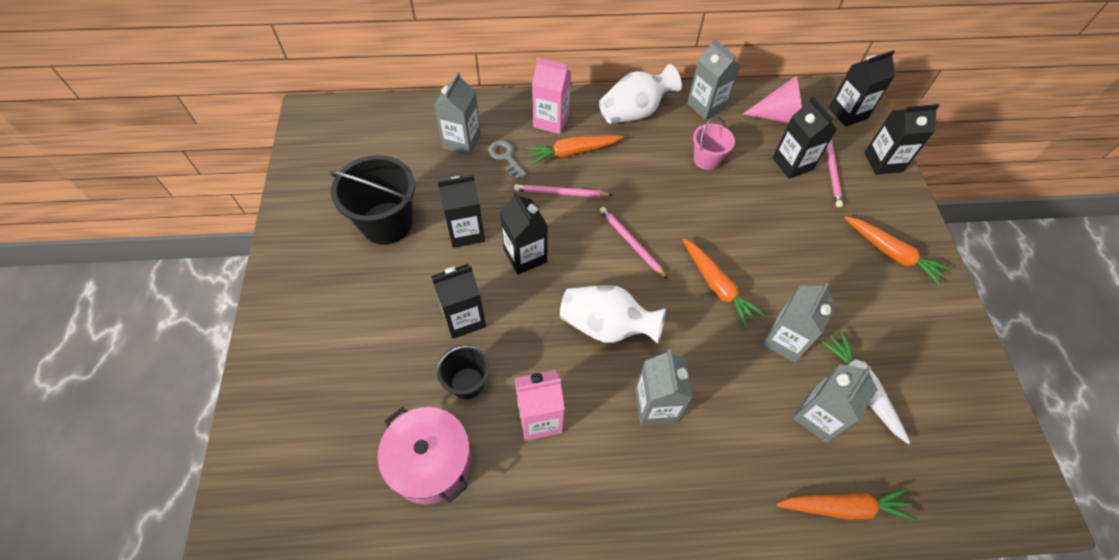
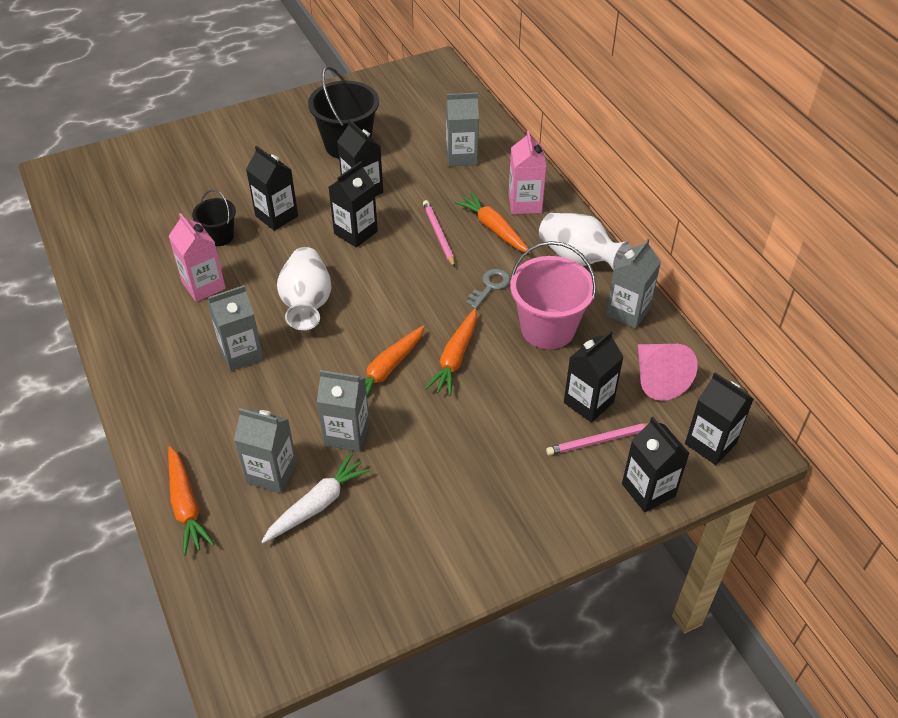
camera: 70 degrees right, 10 degrees down
pink pot [377,407,472,504] -> none
grey key [488,140,527,180] -> grey key moved to [466,269,510,309]
pink pencil [600,207,668,279] -> none
pink bucket [693,116,735,170] -> pink bucket [510,241,597,349], size x1.77
orange carrot [845,216,951,286] -> orange carrot moved to [425,308,477,396]

